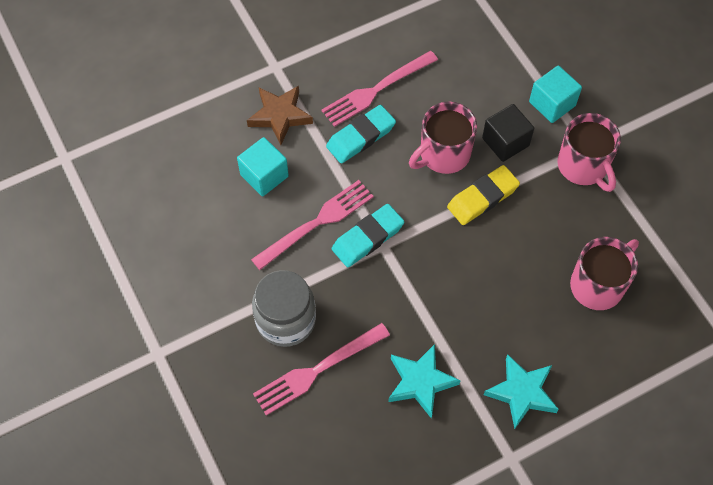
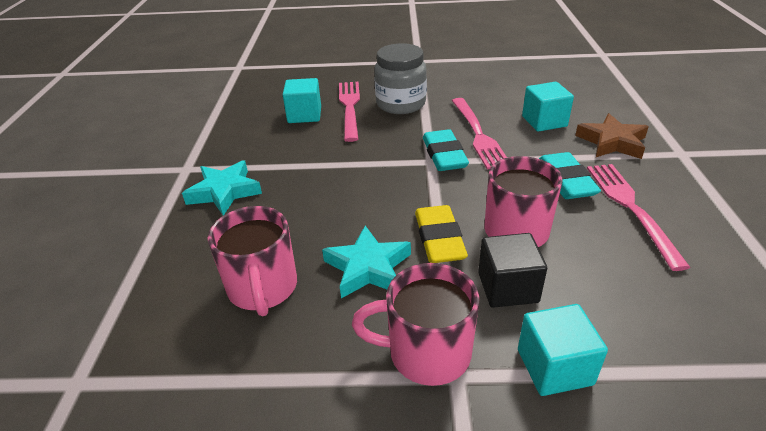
camera: 120 degrees right, 25 degrees down
turquoise star [388,344,461,418] -> turquoise star moved to [322,226,411,298]
none -> turquoise cube [283,78,321,123]

